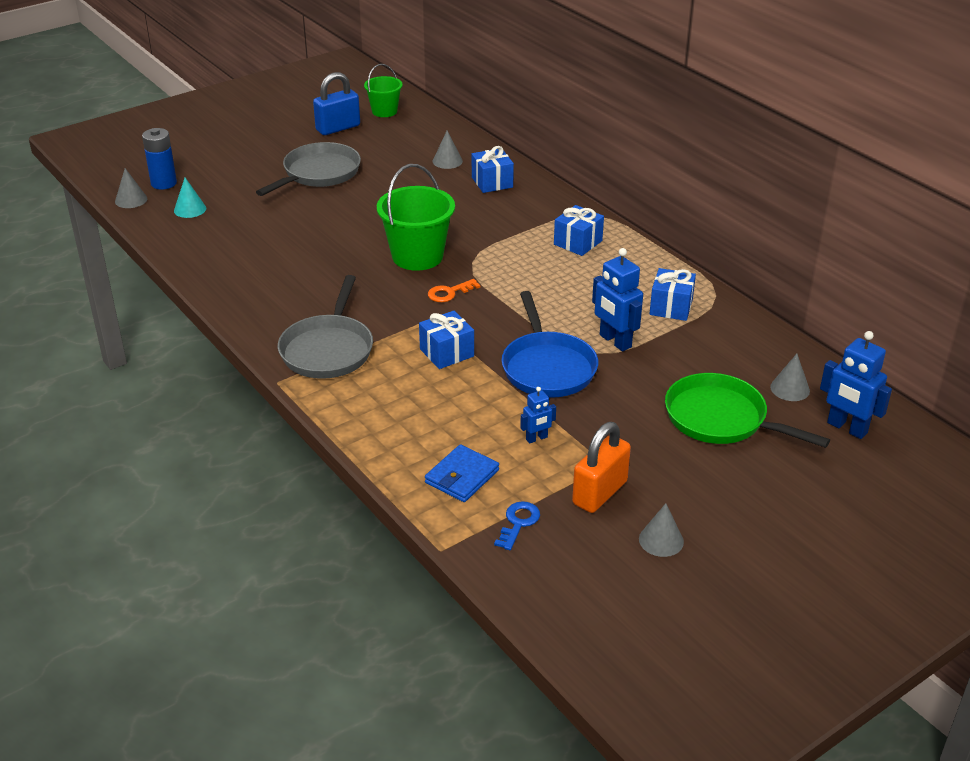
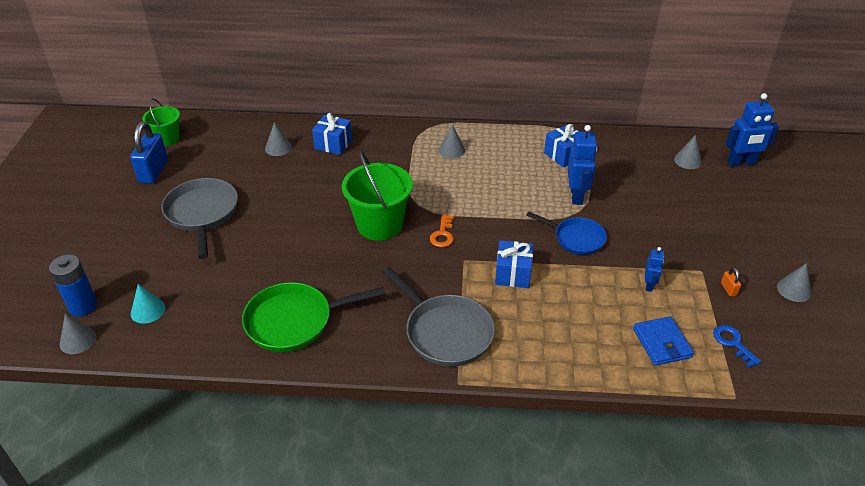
camera: 50 degrees left, 5 degrees up
blue pan [502,291,598,398] -> blue pan [526,211,607,255], size x0.65
blue gift [554,205,604,256] -> grey cone [438,125,465,159]
orange padlock [572,422,631,513] -> orange padlock [721,267,741,297], size x0.42
blue robot [592,248,643,352] -> blue robot turned 90 degrees counterclockwise [567,125,597,205]
green pan [665,373,830,448] -> green pan moved to [242,282,386,352]

